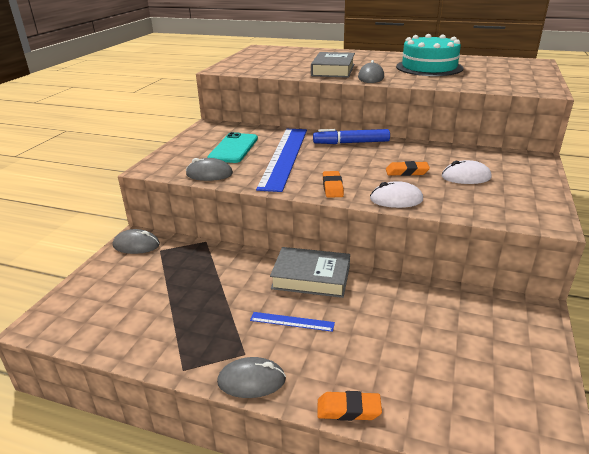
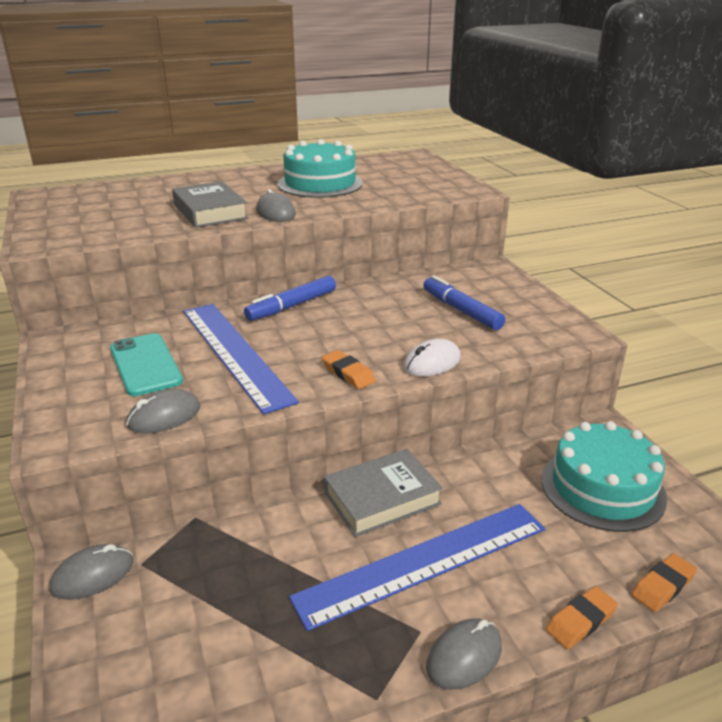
camera: 40 degrees left, 0 degrees up
blue ruler [250,312,335,332] -> blue ruler [289,504,545,631], size x2.43
orange eraser [386,161,430,176] -> orange eraser moved to [631,553,697,612]
white mouse [442,160,492,184] -> blue marker [423,275,505,330]
none -> turquoise cake [541,421,667,532]

